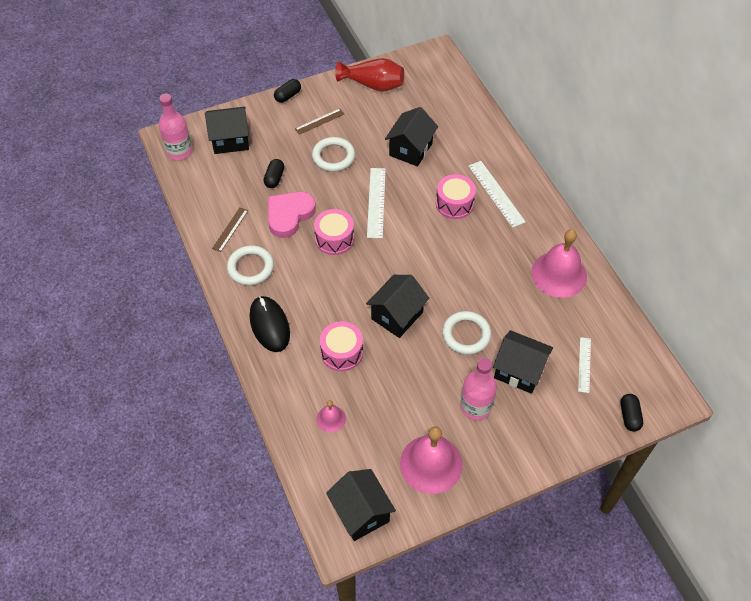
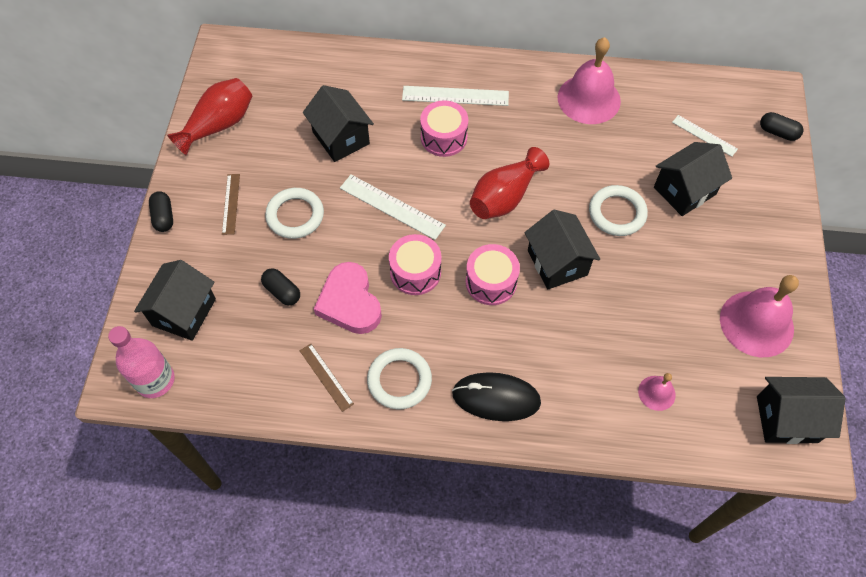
camera: 60 degrees left, 5 degrees up
pink drum [320,321,363,371] -> pink drum moved to [466,244,520,305]
pink bottle [460,358,497,420] -> none
none -> red vase [470,147,549,219]

